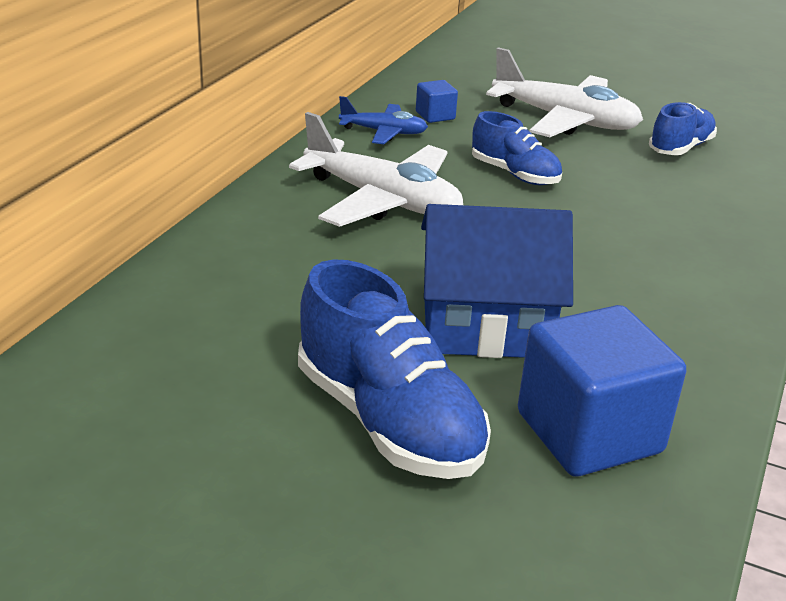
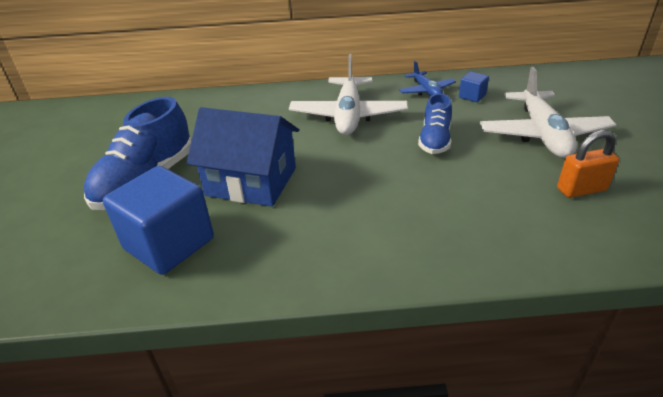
camera: 65 degrees right, 5 degrees up
blue house [421,204,573,358] -> blue house turned 45 degrees counterclockwise [187,107,299,207]
blue shoe [649,102,717,155] -> orange padlock [557,130,619,198]

